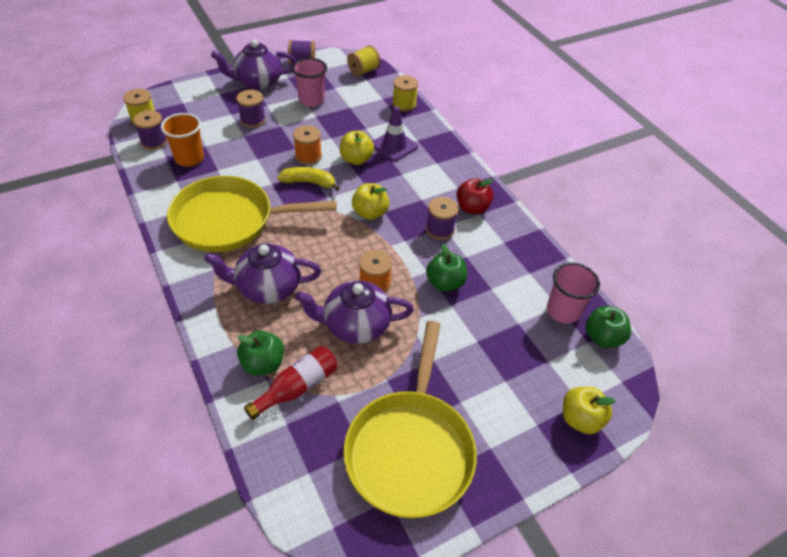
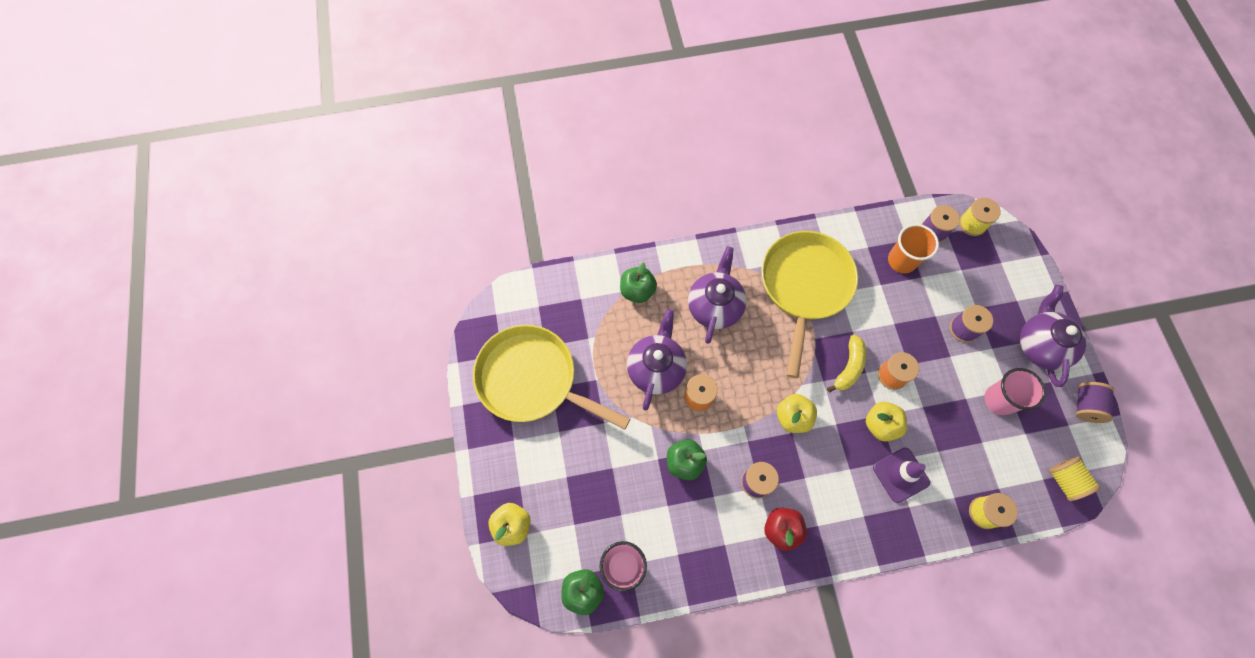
camera: 110 degrees right, 20 degrees up
red bottle [244,346,337,420] -> none

